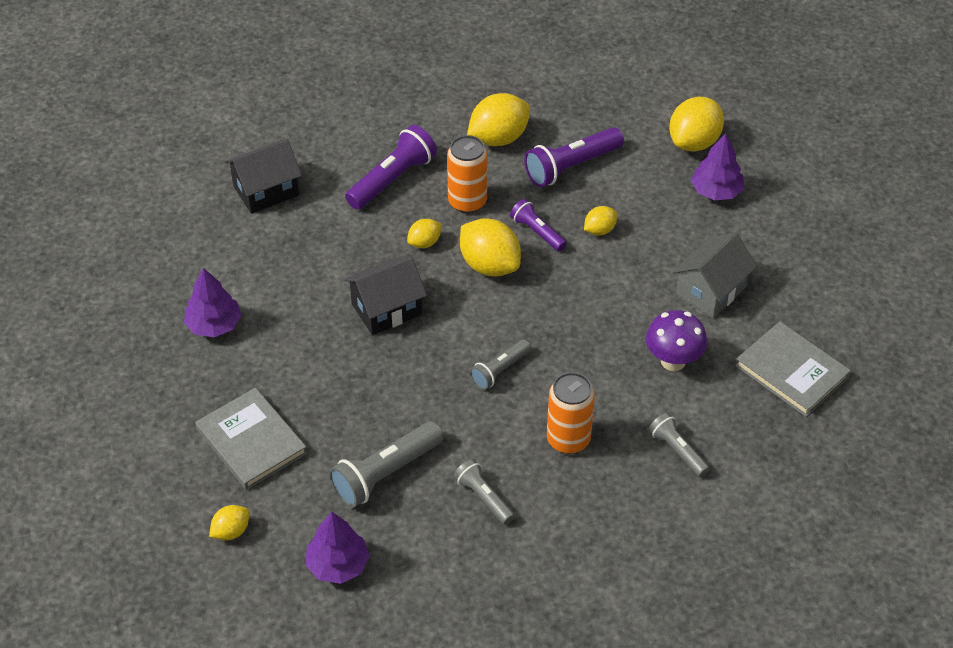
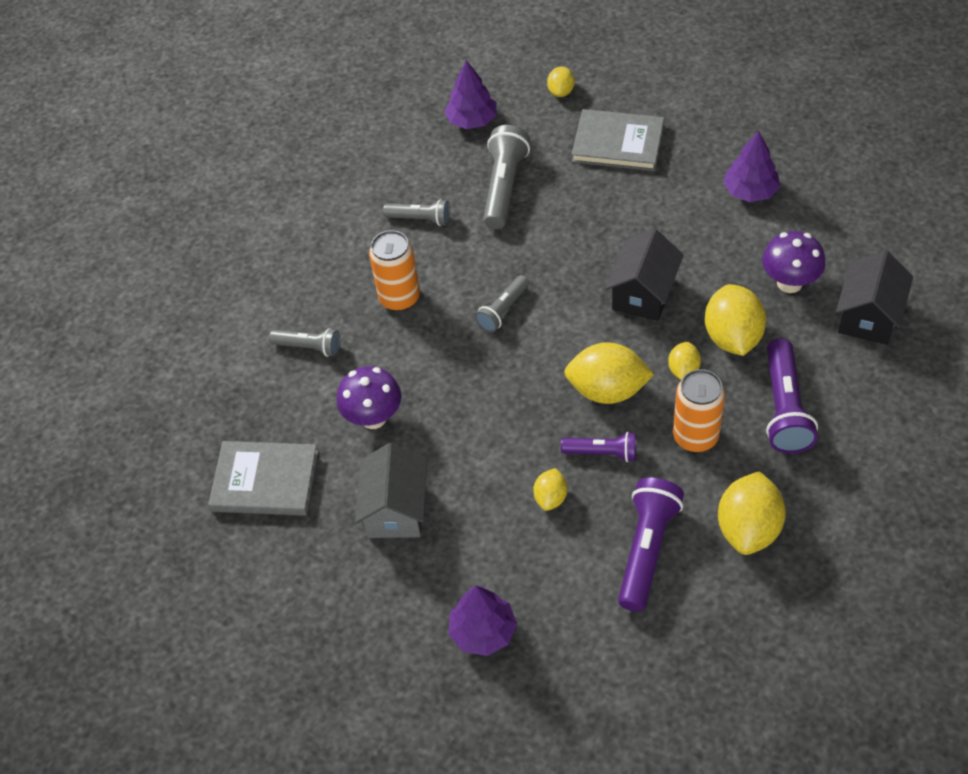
camera: 145 degrees right, 5 degrees up
grey flashlight [470,340,531,390] -> grey flashlight turned 150 degrees counterclockwise [475,275,529,332]
yellow lemon [669,97,724,152] -> yellow lemon moved to [705,284,766,356]
none -> purple mushroom [762,231,826,293]

